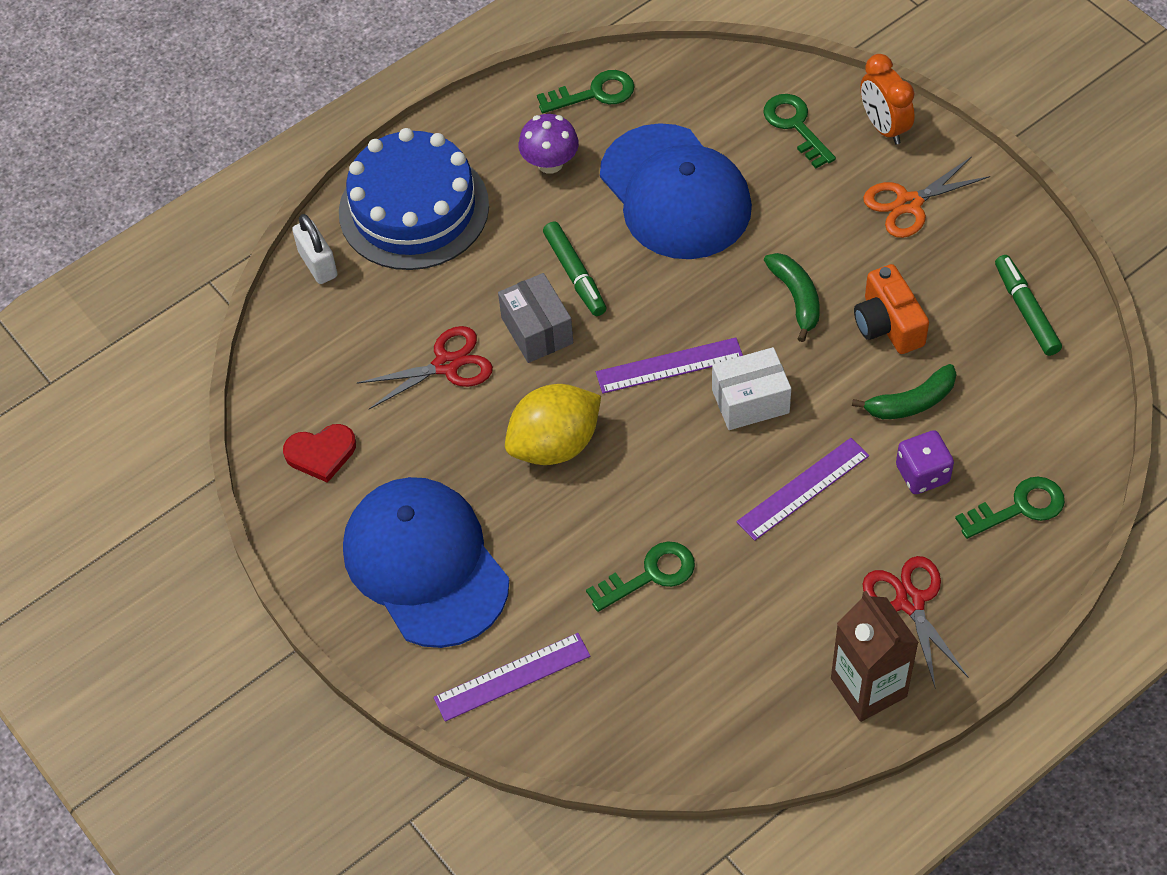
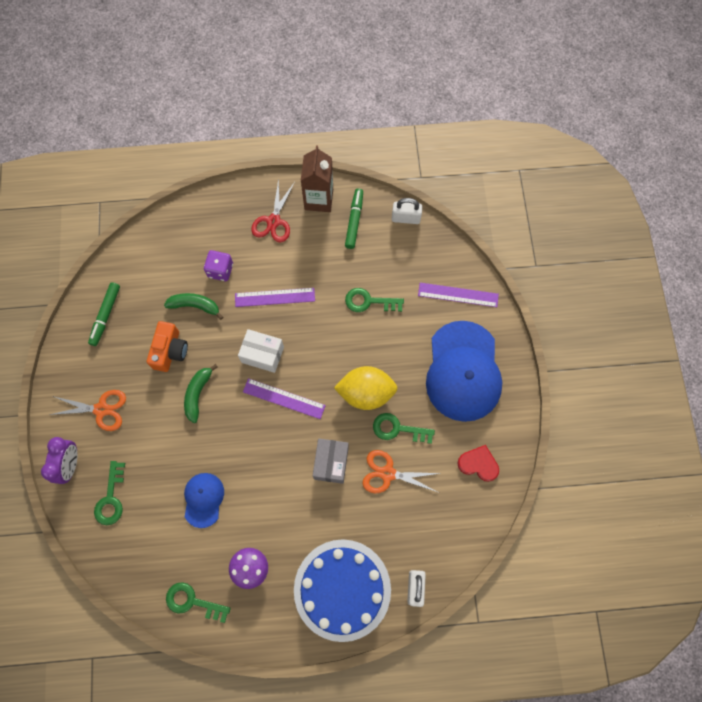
camera: 150 degrees left, 15 degrees up
red scissors [357,326,493,409] -> orange scissors [362,450,442,493]
green marker [543,222,606,316] -> green marker moved to [345,188,363,249]
blue cap [600,123,752,259] -> blue cap [184,473,224,528], size x0.50
orange clock [860,54,915,145] -> purple clock [41,437,77,484]
green key [955,477,1065,539] -> green key moved to [373,413,435,444]
none -> white padlock [392,198,422,224]

